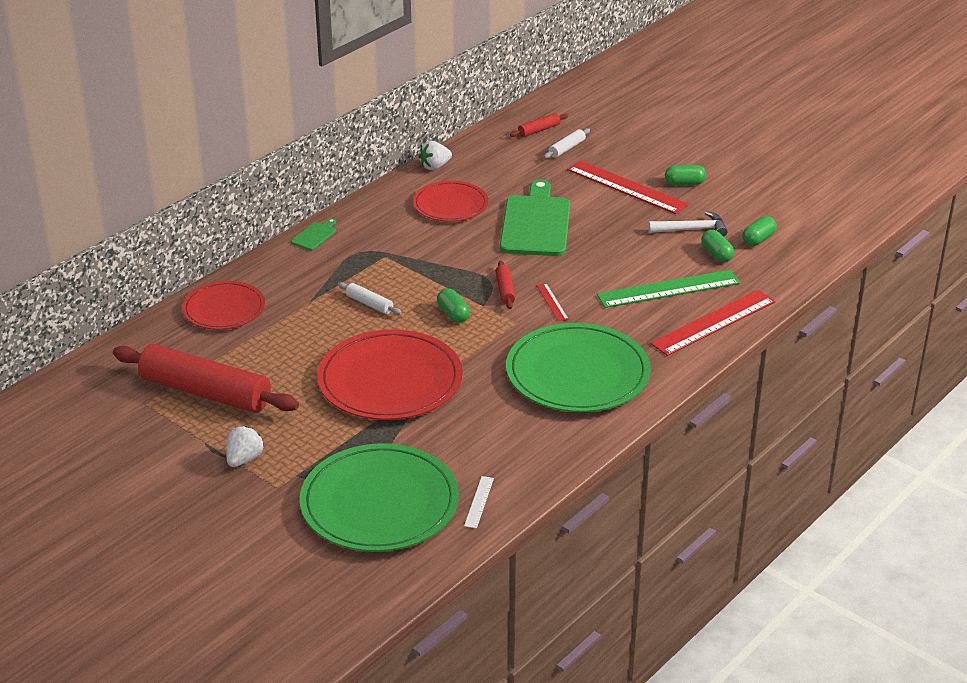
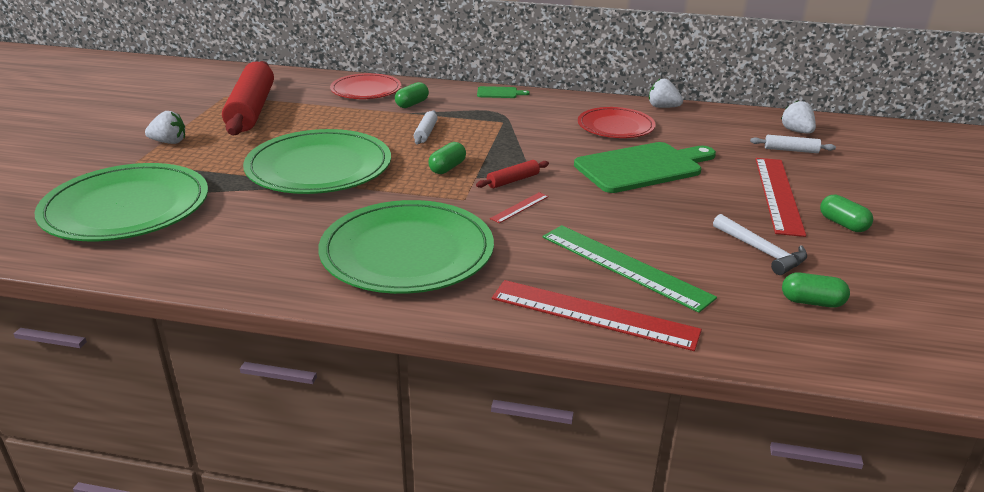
camera: 60 degrees right, 5 degrees down
red plate [317,329,463,420] -> green plate [243,129,391,194]
white ruler [464,476,494,529] -> none
red rolling pin [510,113,568,137] -> white strawberry [781,100,816,133]
green capsule [701,230,734,262] -> green capsule moved to [395,82,429,108]

